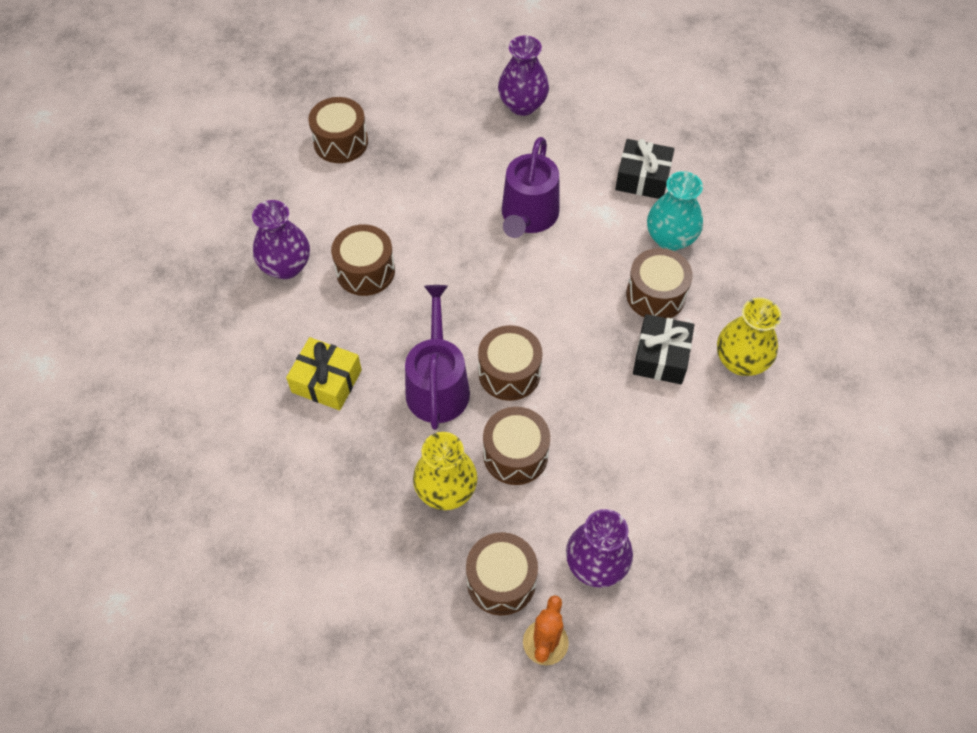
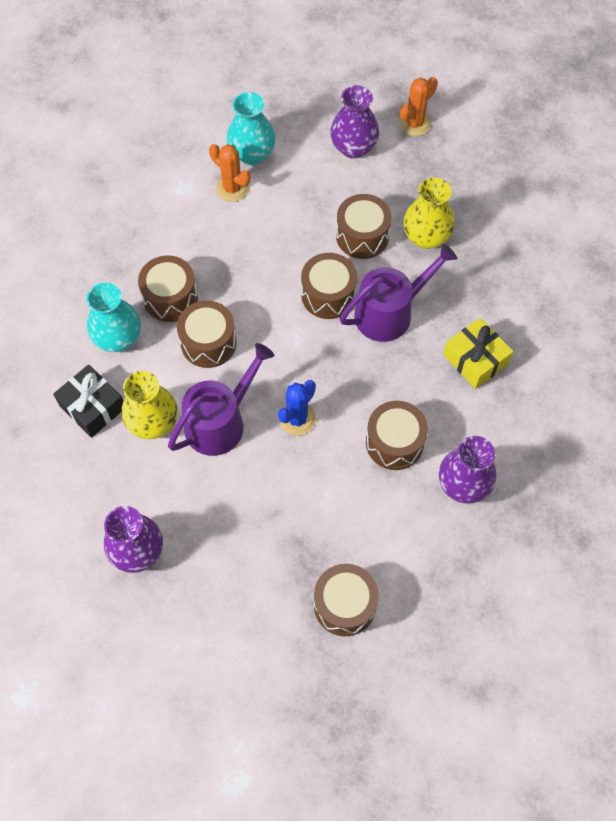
camera: 150 degrees left, 5 degrees up
purple watering can [405,285,470,430] -> purple watering can turned 150 degrees counterclockwise [340,243,457,342]
brown drum [466,532,538,615] -> brown drum moved to [177,300,237,368]
black gift [633,314,694,384] -> none
yellow vase [717,298,782,376] -> yellow vase moved to [122,371,178,439]
none -> orange cactus [209,144,250,202]
none -> turquoise vase [226,92,276,165]
none -> blue cactus [278,380,316,436]

